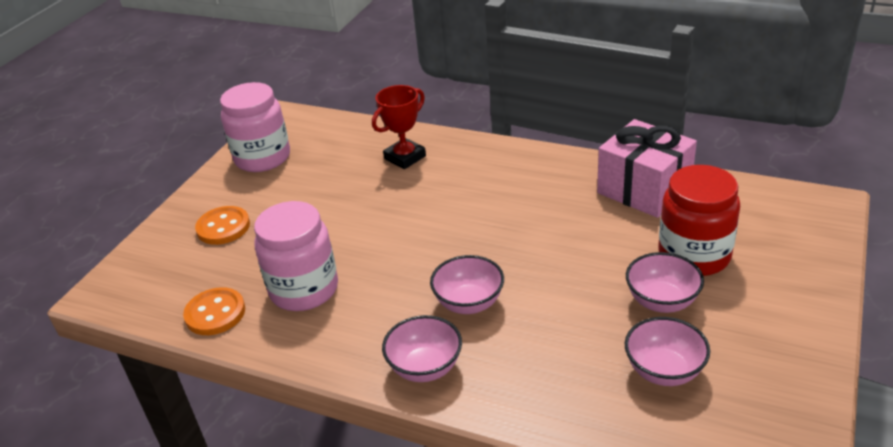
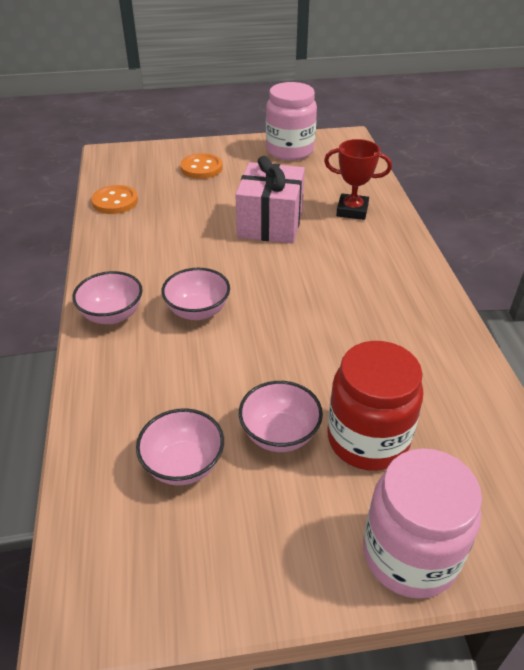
camera: 55 degrees right, 5 degrees up
pink jar [254,201,338,311] -> pink jar moved to [363,448,482,599]
pink gift [597,119,697,218] -> pink gift moved to [235,156,305,244]

